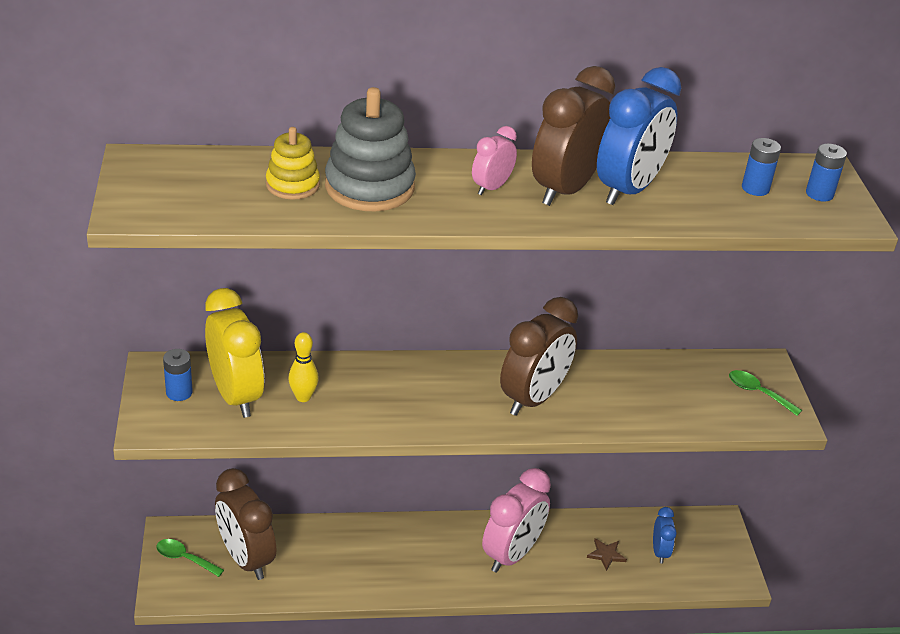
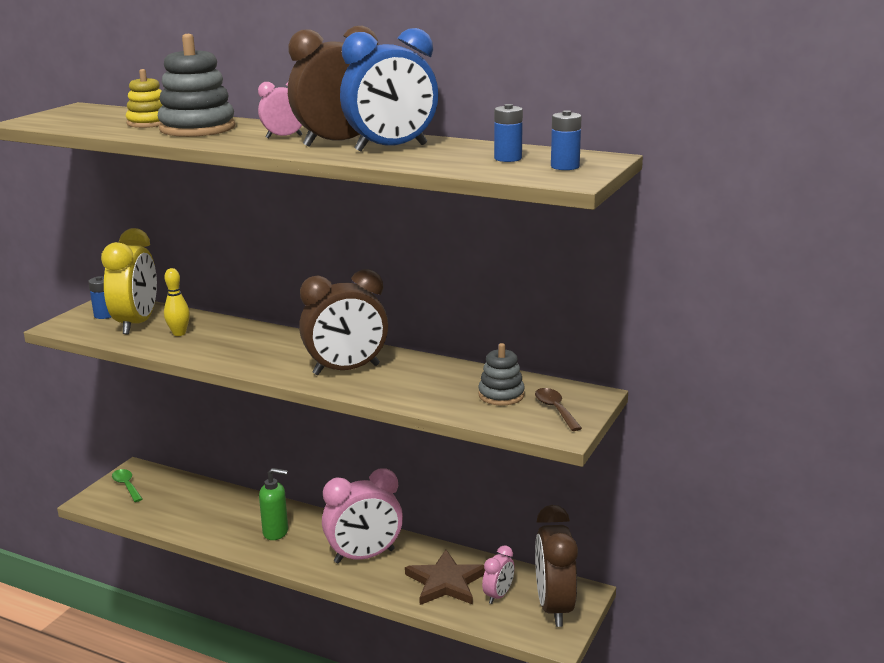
camera: 35 degrees right, 15 degrees down
brown clock [215,468,276,580] -> brown clock moved to [535,505,578,627]
brown star [587,538,627,571] -> brown star [405,550,485,605], size x2.08
blue clock [653,507,677,564] -> pink clock [482,545,515,604]
green spoon [729,370,802,416] -> brown spoon [535,388,582,431]
none -> green soap dispenser [259,468,288,540]
none -> grey stacking toy [478,343,525,406]

